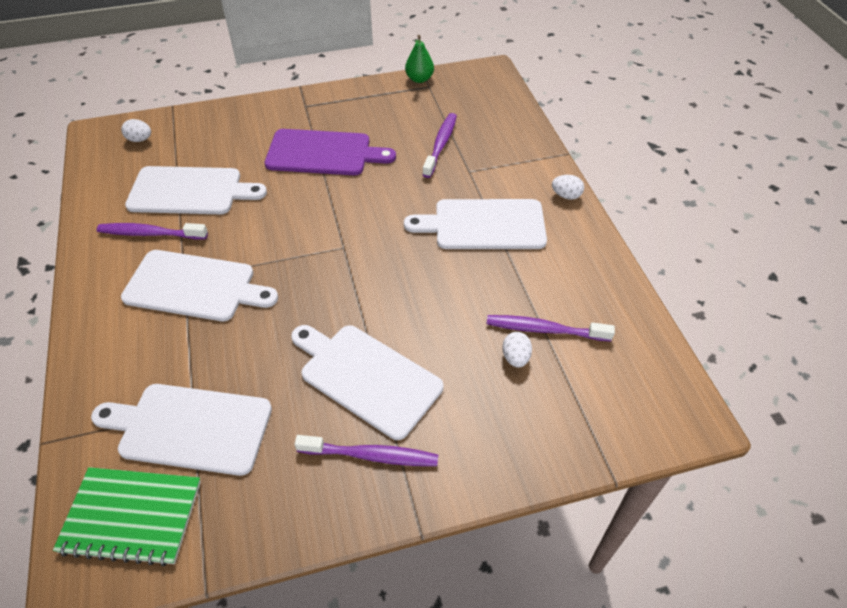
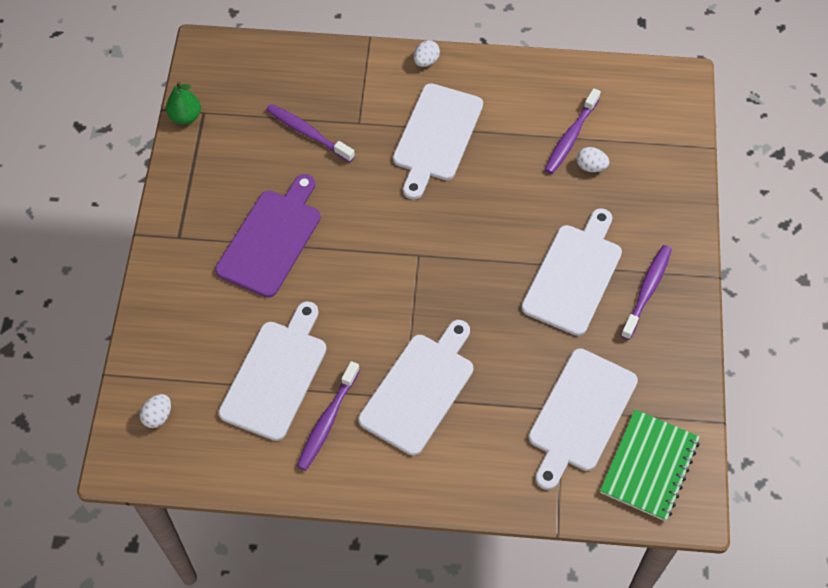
camera: 70 degrees left, 10 degrees up
white cutting board [291,325,443,440] -> white cutting board turned 150 degrees clockwise [521,208,622,336]

